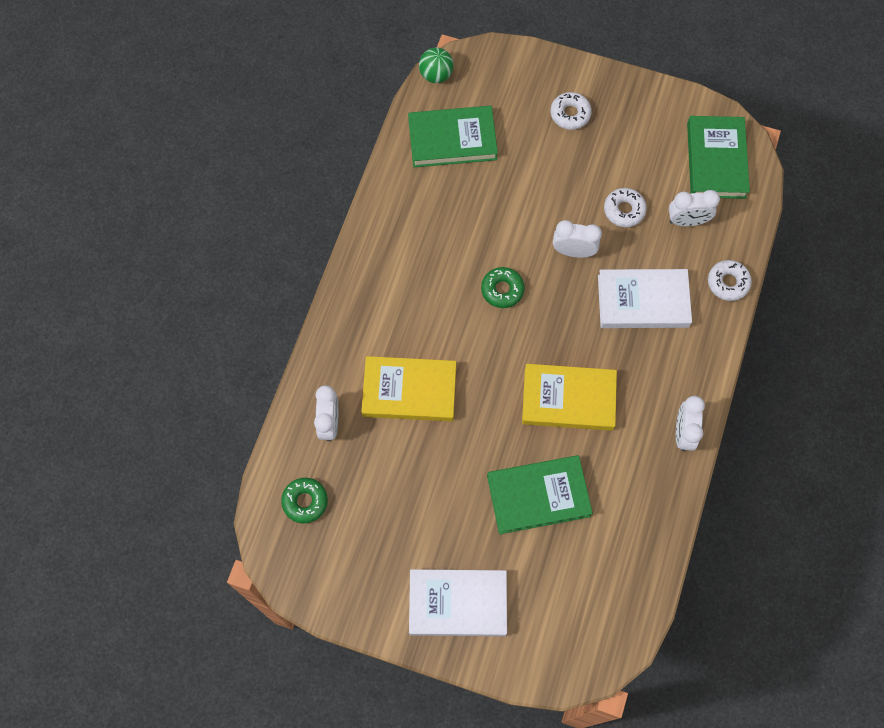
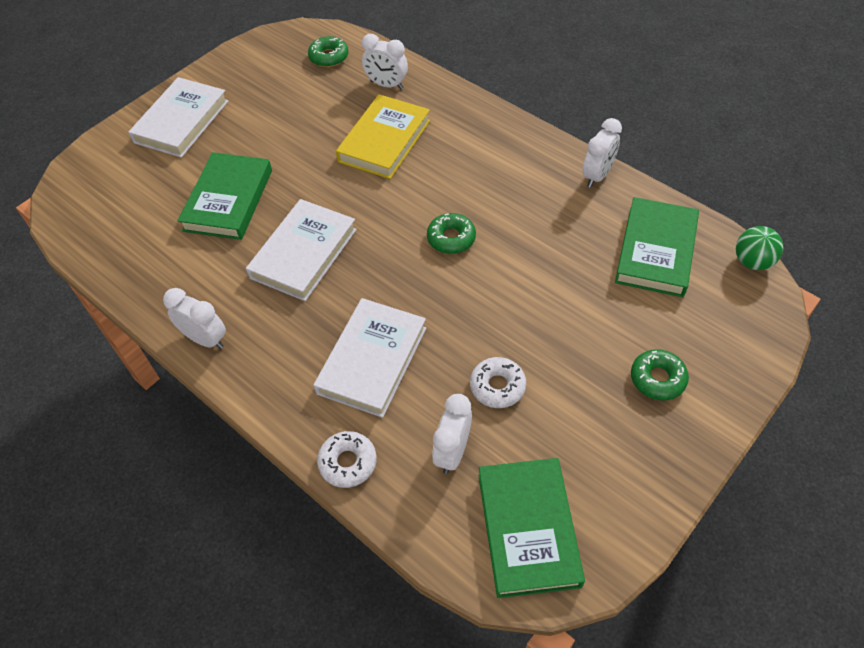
camera: 115 degrees right, 15 degrees down
yellow book [522,364,617,431] -> white book [246,199,357,301]
white donut [550,92,592,130] -> green donut [631,349,689,400]
white clock [553,220,602,258] -> white clock moved to [583,118,622,188]
green book [687,116,750,199] -> green book turned 60 degrees clockwise [478,458,585,598]

